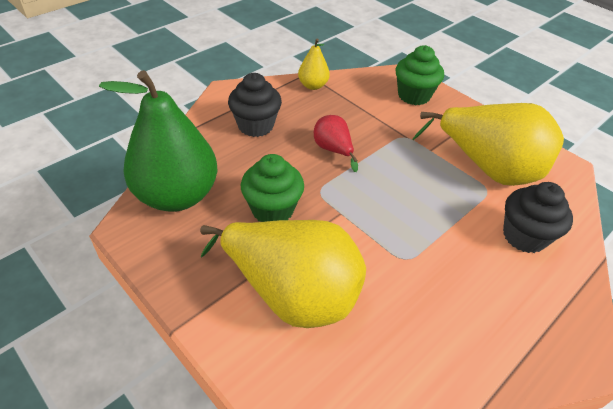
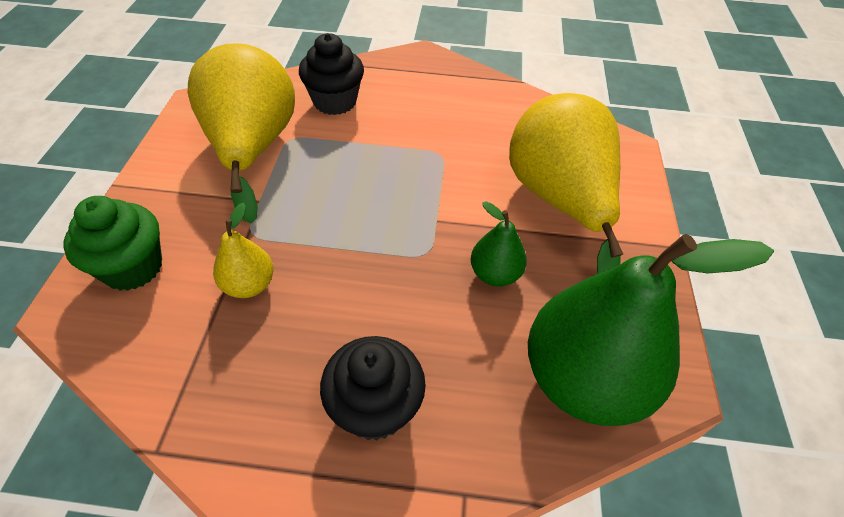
camera: 130 degrees left, 5 degrees up
green cupcake [241,154,304,222] -> green pear [471,201,527,287]
yellow pear [298,39,330,90] -> yellow pear moved to [213,203,273,298]
red pear [314,115,358,172] -> none

